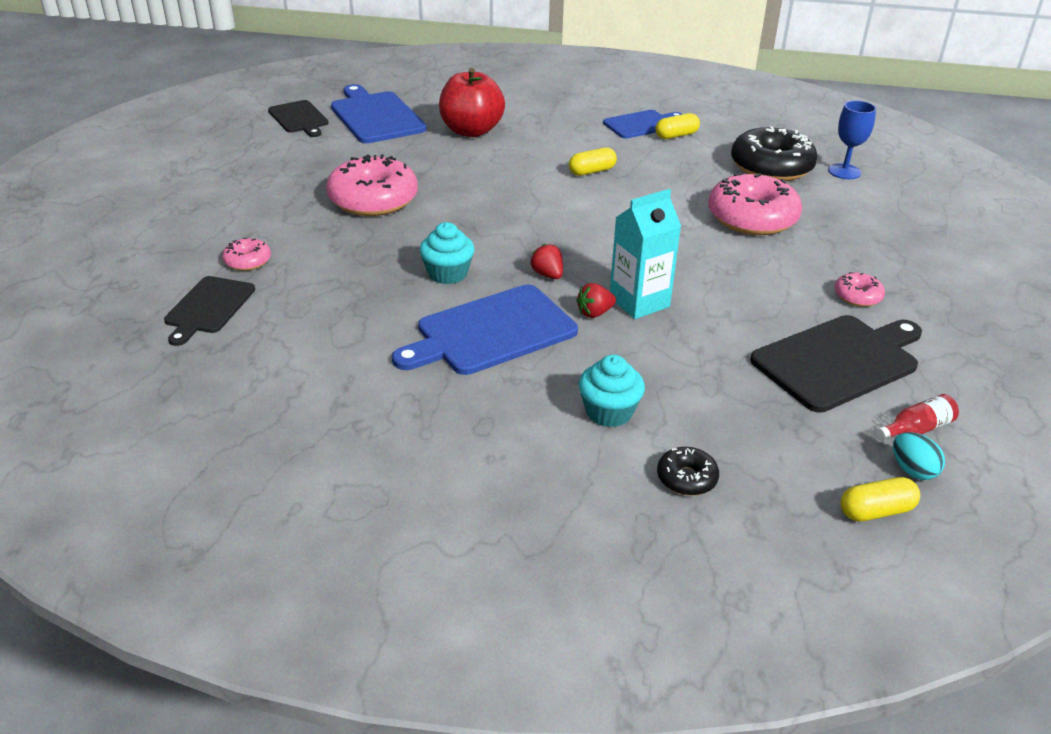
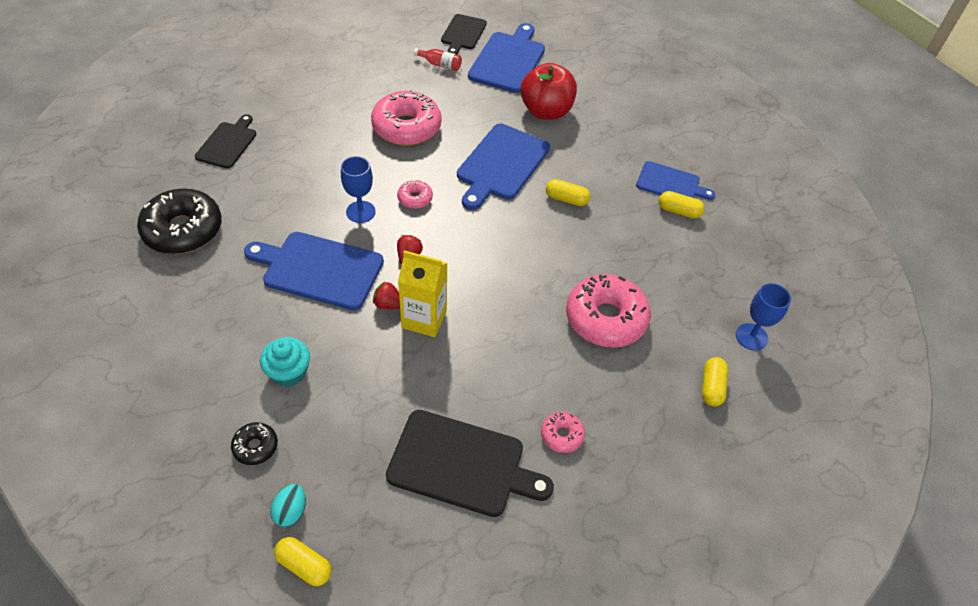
camera: 45 degrees right, 15 degrees up
black cutting board [164,276,255,346] -> black cutting board turned 135 degrees clockwise [195,114,257,169]
pink donut [222,238,271,271] -> pink donut moved to [397,180,433,209]
turquoise cupcake [420,222,475,285] -> blue goblet [341,156,376,223]
turquoise carton [610,189,681,319] -> yellow carton [398,250,448,337]
black donut [731,127,818,181] -> black donut moved to [137,189,222,254]
red bottle [876,394,959,441] -> red bottle moved to [414,48,462,71]
turquoise egg [893,432,945,480] -> turquoise egg moved to [270,484,306,527]
none -> blue cutting board [457,124,550,210]
none -> yellow capsule [702,357,728,406]

